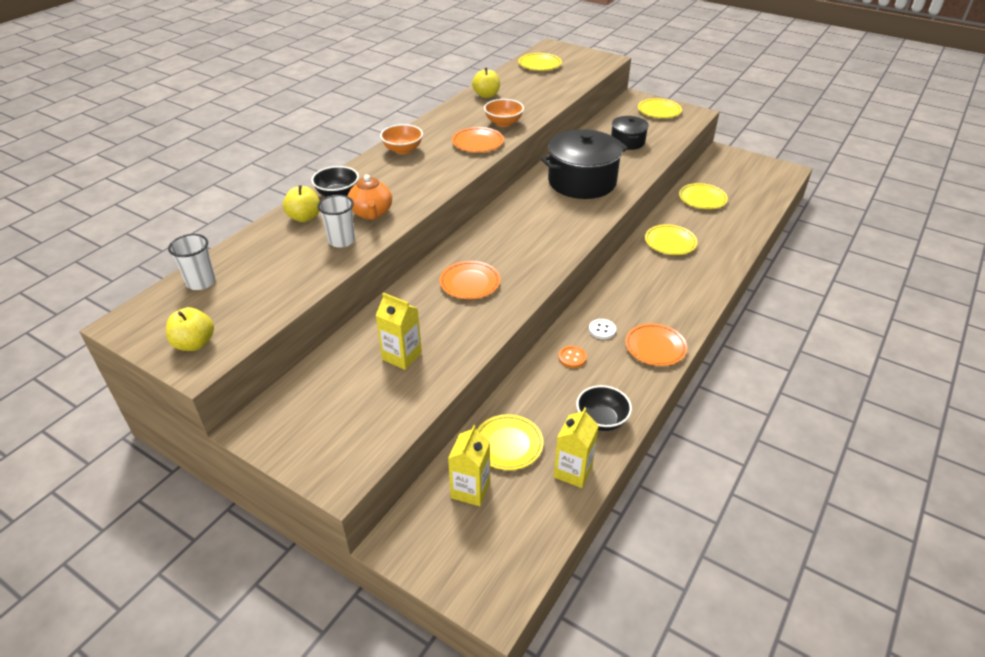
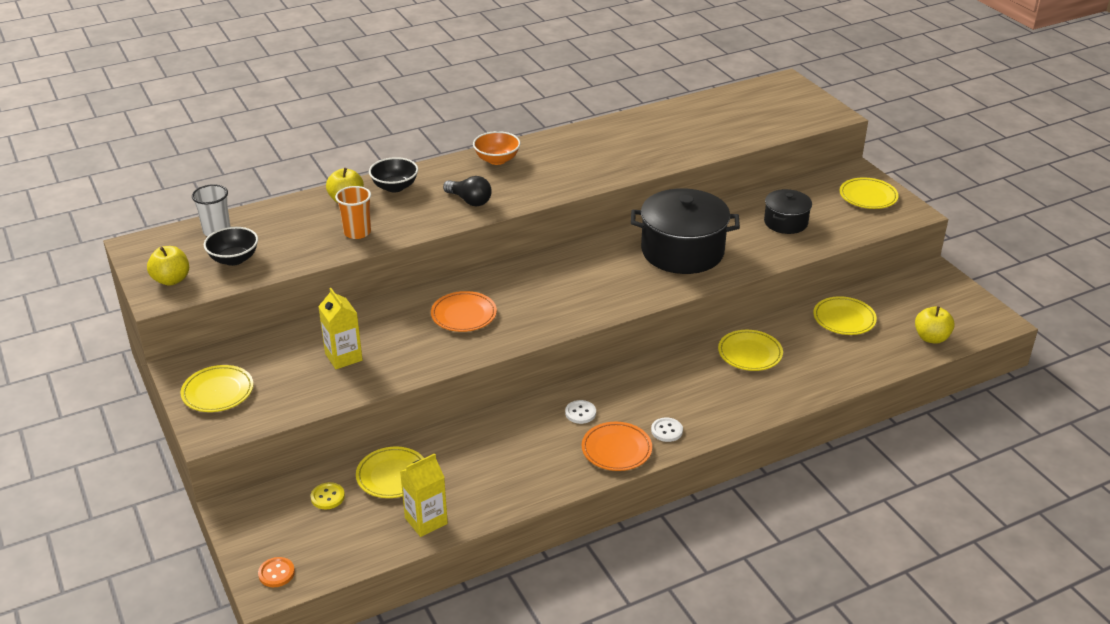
camera: 30 degrees right, 5 degrees down
white cup [318,195,355,248] -> orange cup [335,186,371,239]
orange teapot [348,174,392,220] -> none
yellow carton [448,425,490,506] -> yellow button [311,482,345,509]
orange plate [452,127,504,153] -> none
yellow apple [472,68,500,98] -> yellow apple moved to [915,306,955,344]
orange bowl [484,99,524,127] -> none
yellow plate [518,53,562,71] -> yellow plate moved to [180,365,254,412]
orange button [558,346,587,368] -> orange button moved to [258,557,295,587]
black bowl [576,385,632,431] -> black bowl moved to [204,227,258,266]
none -> black light bulb [443,176,492,206]
none -> white button [651,418,683,442]

